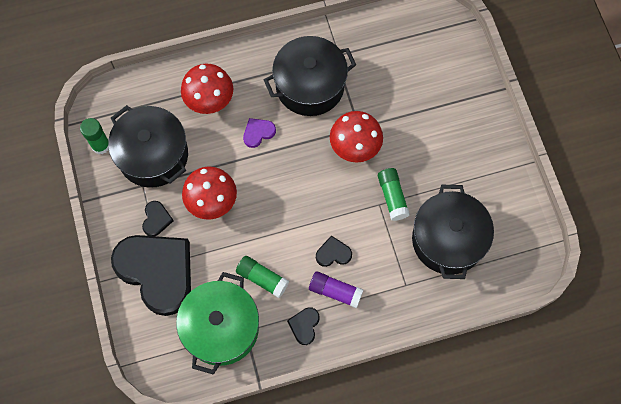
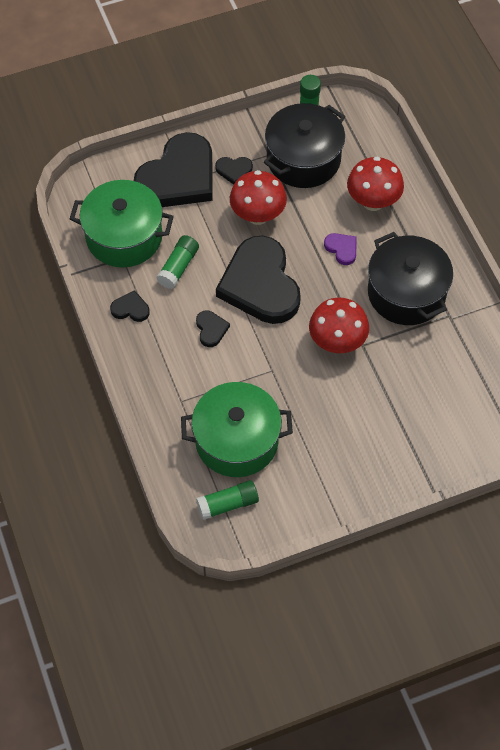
camera: 85 degrees right, 10 degrees down
purple glue stick [309,271,364,308] -> none
green glue stick [378,168,410,221] -> green glue stick moved to [196,480,259,520]
black pot [412,185,494,279] -> green pot [181,382,293,477]
none -> black heart [216,236,301,324]

